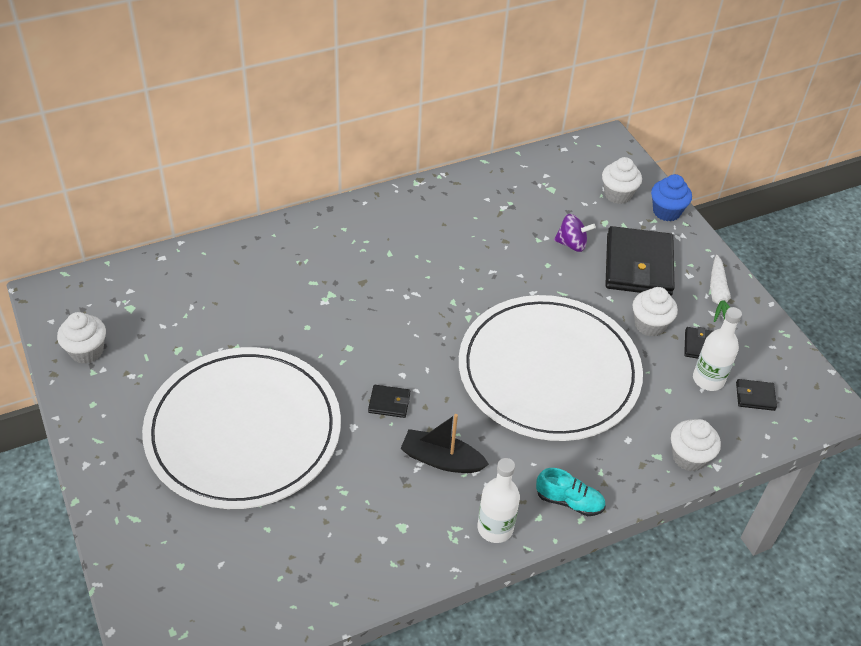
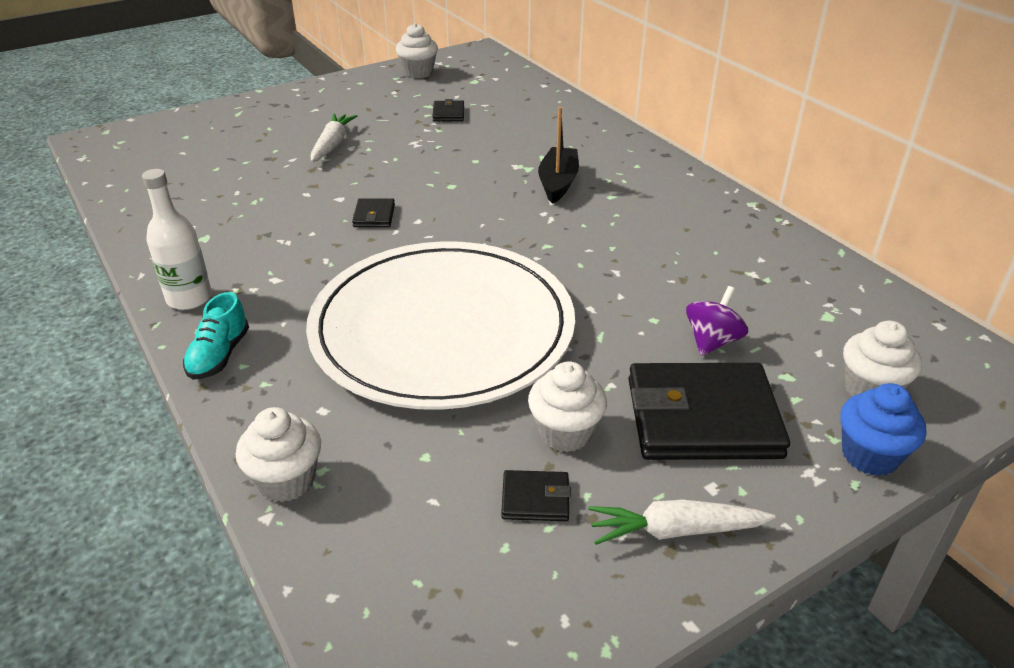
camera: 85 degrees right, 10 degrees down
white plate [142,347,341,509] -> white carrot [311,113,357,162]
black boat [400,414,489,473] -> black boat moved to [538,107,579,204]
purple spinning top [554,214,596,252] -> purple spinning top turned 150 degrees counterclockwise [686,286,748,356]
white bottle [693,307,742,391] -> none
black wallet [736,379,777,411] -> black wallet moved to [432,99,464,122]

